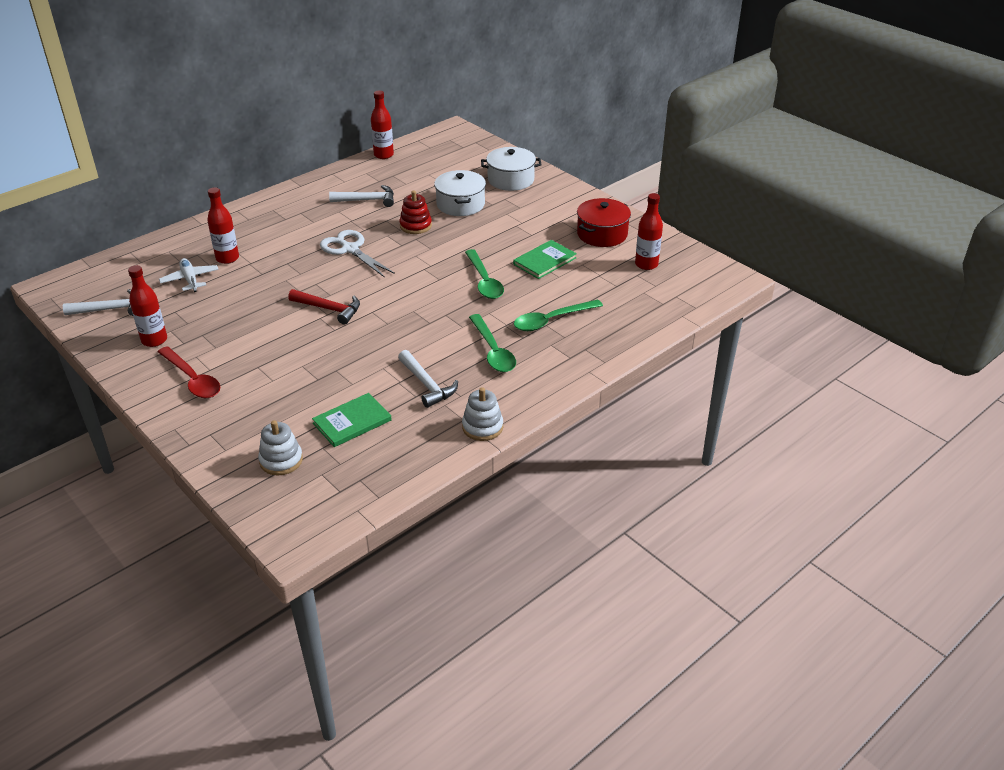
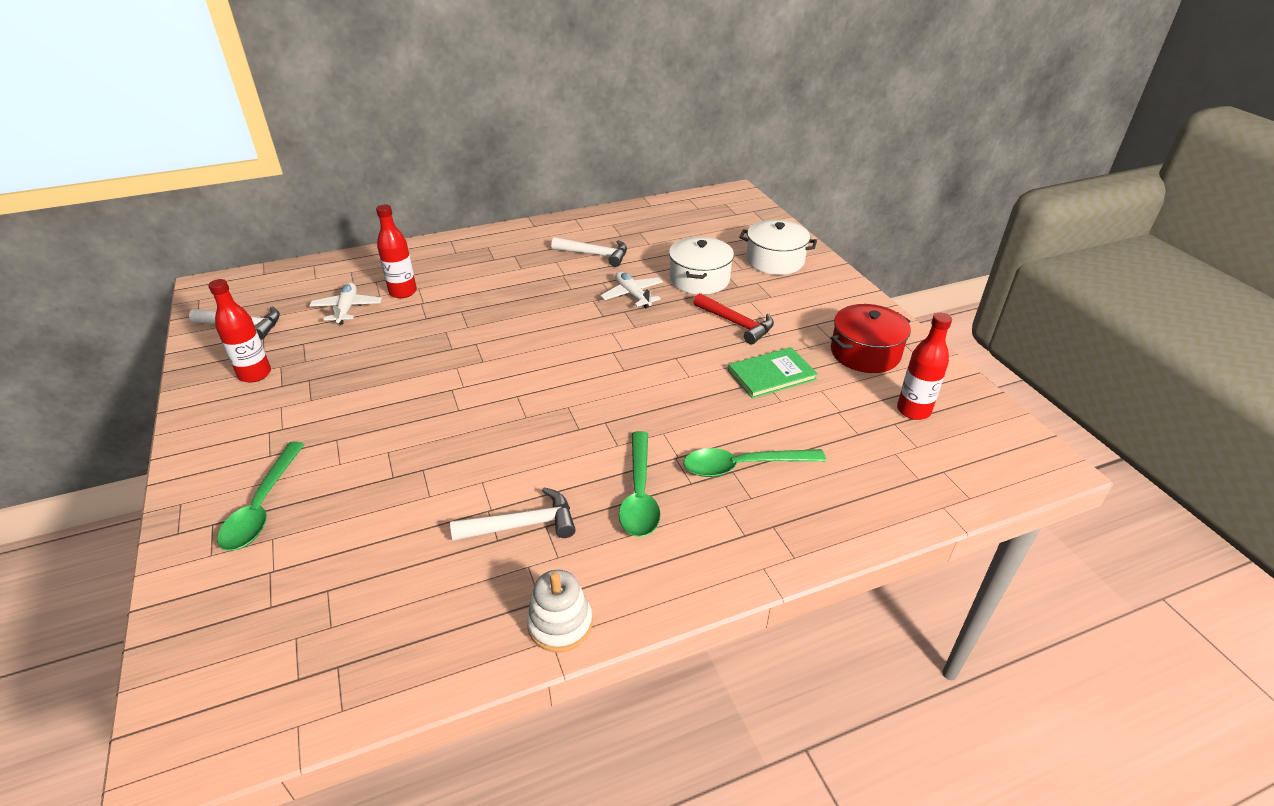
camera: 20 degrees right, 0 degrees up
red spoon [158,346,220,398] -> none
white stacking toy [258,420,303,475] -> none
red hammer [288,289,360,325] -> red hammer moved to [693,293,774,345]
green book [312,393,392,447] -> none
white scissors [320,230,395,278] -> none
red bottle [371,90,394,159] -> none
white hammer [398,350,458,408] -> white hammer turned 90 degrees counterclockwise [450,487,576,541]
red stacking toy [399,190,432,234] -> white plane [601,272,663,308]
green spoon [465,249,504,299] -> green spoon moved to [217,442,305,551]

